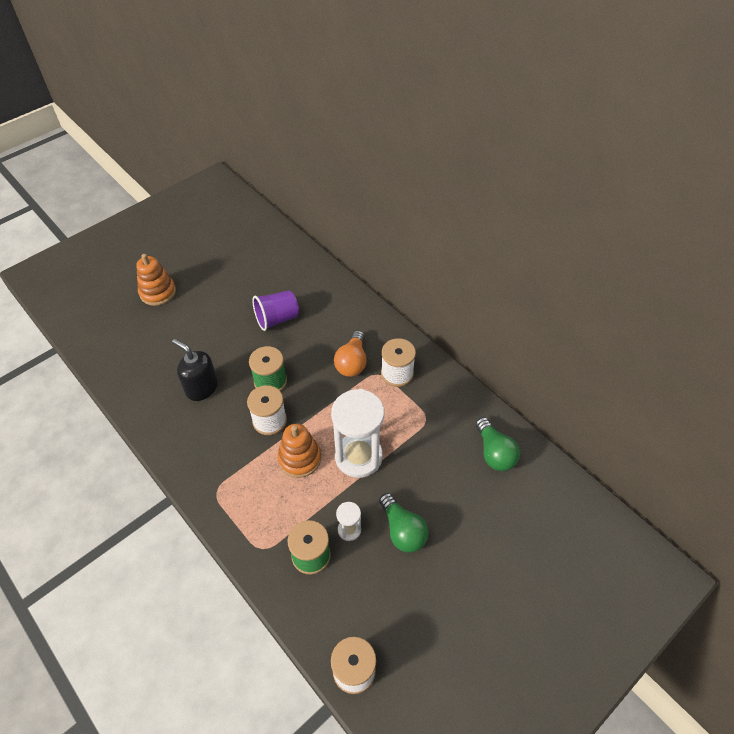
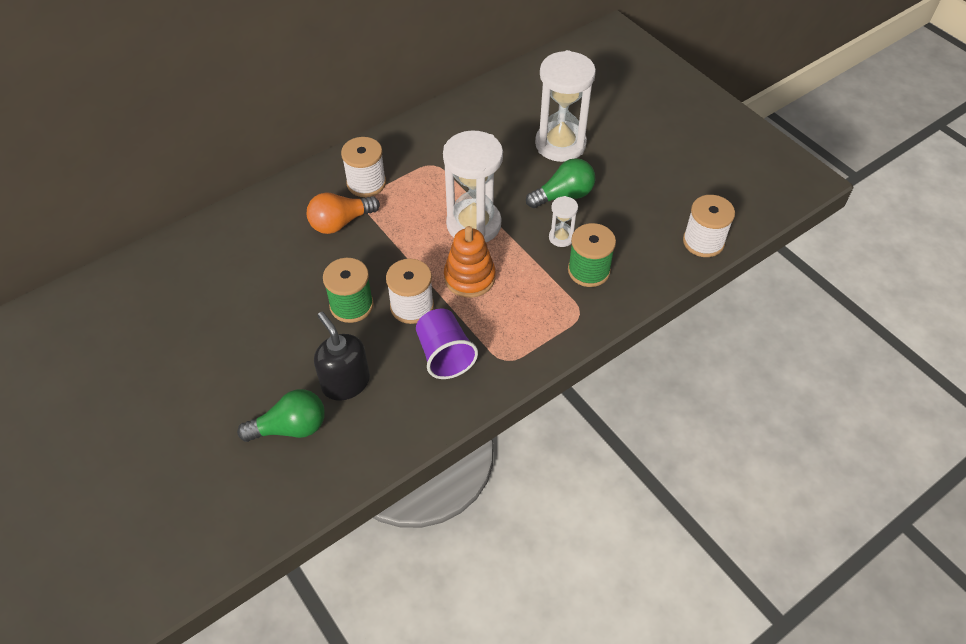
camera: 85 degrees left, 0 degrees up
orange stacking toy [136,254,176,306] -> none
black soap dispenser [172,339,218,401] -> black soap dispenser turned 105 degrees clockwise [314,312,370,401]
purple cup [252,290,299,331] -> purple cup moved to [416,309,478,379]
orange light bulb [334,330,367,377] -> orange light bulb turned 135 degrees clockwise [307,192,380,234]
green light bulb [476,417,520,471] -> green light bulb moved to [237,389,325,442]
none -> white hourglass [535,50,596,162]

